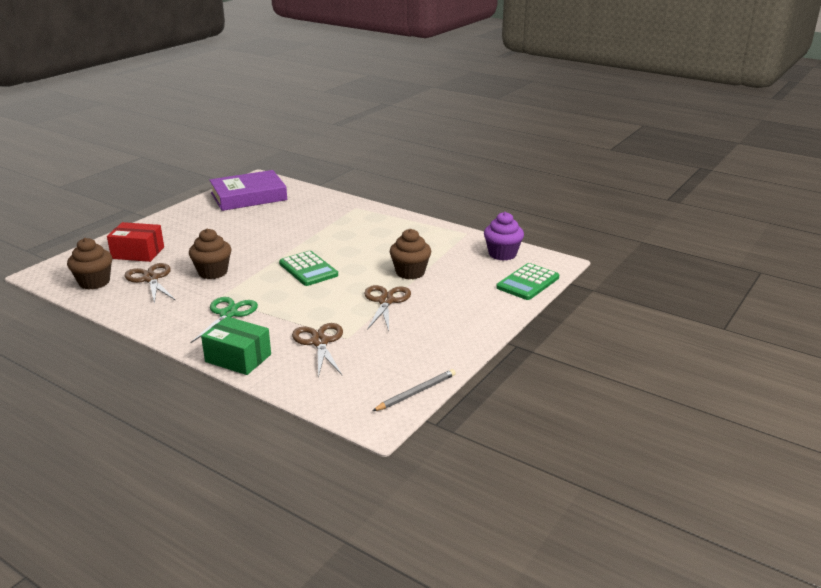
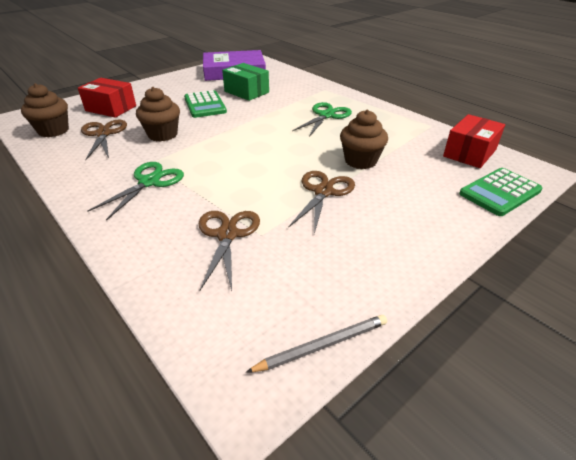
camera: 15 degrees right, 10 degrees up
green box [201,316,271,375] -> green box moved to [222,63,269,101]
green calculator [279,251,338,286] -> green calculator moved to [184,90,227,118]
purple cupcake [484,212,524,261] -> red box [443,114,505,168]
none -> green scissors [292,102,352,137]

